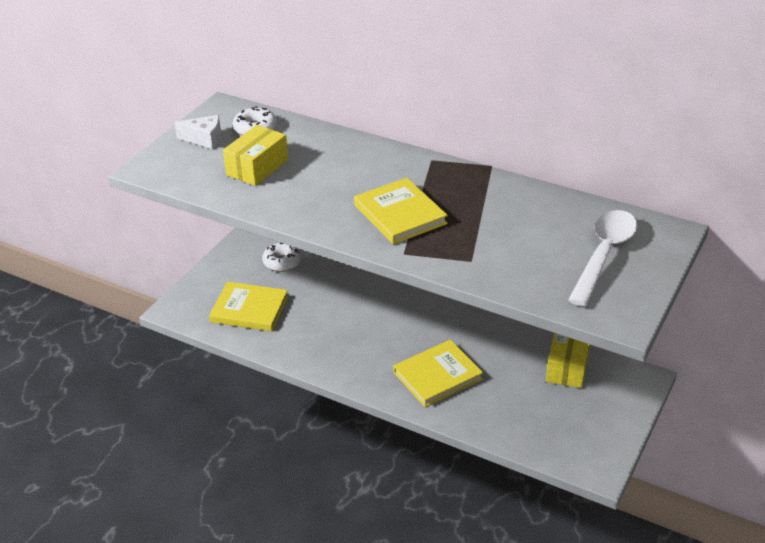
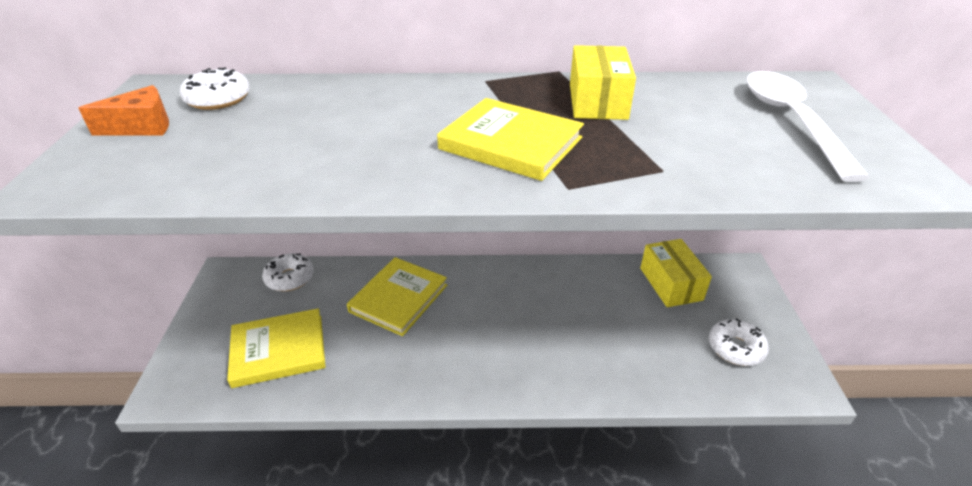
camera: 30 degrees left, 0 degrees up
white cheese [174,115,221,149] -> orange cheese [79,85,169,136]
yellow box [223,125,288,186] -> yellow box moved to [570,45,636,120]
yellow book [393,340,483,407] -> yellow book moved to [347,257,447,336]
none -> white donut [709,318,769,366]

